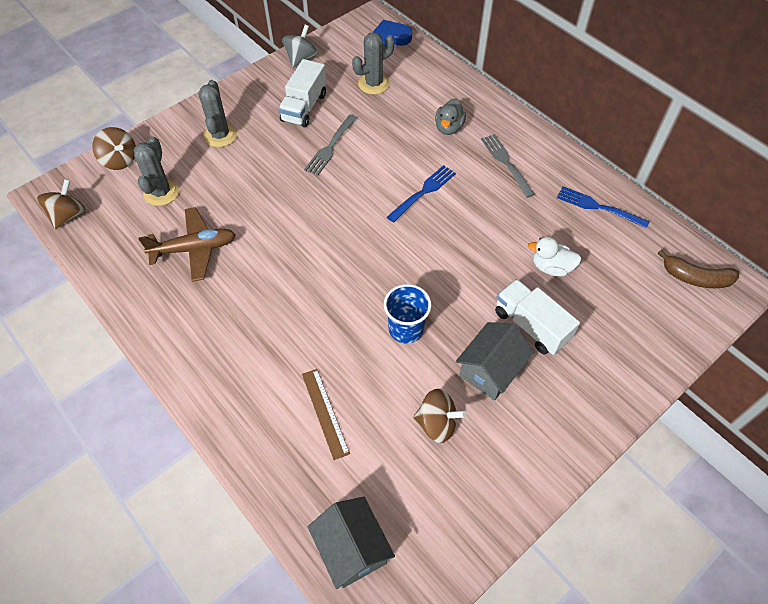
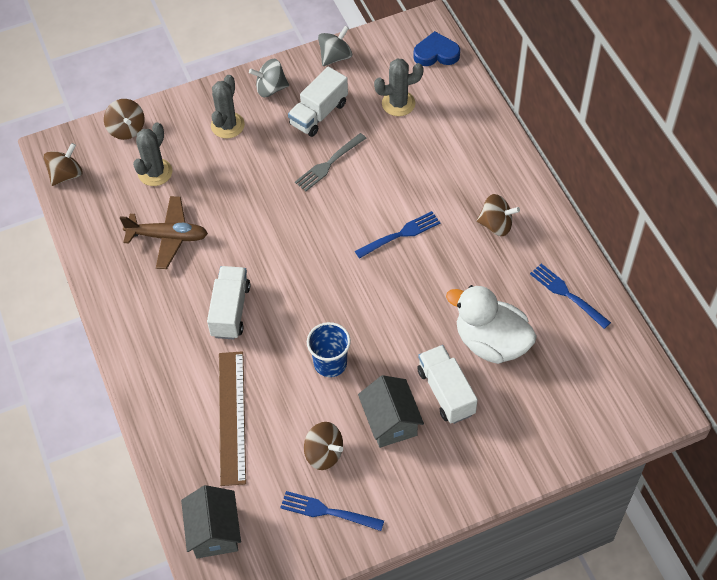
camera: 20 degrees right, 0 degrees up
brown ruler [302,369,350,460] -> brown ruler [219,351,246,486], size x1.65
grey duck [435,98,466,135] -> none
grey house [456,322,534,400] -> grey house turned 75 degrees counterclockwise [358,375,424,448]
grey fork [481,134,535,198] -> brown spinning top [477,194,520,236]
white duck [528,237,581,277] -> white duck [446,285,537,364], size x1.83
brown banana [658,250,740,288] -> none
none -> white truck [207,266,250,340]
none -> grey spinning top [249,59,289,97]
none -> blue fork [280,491,384,531]

